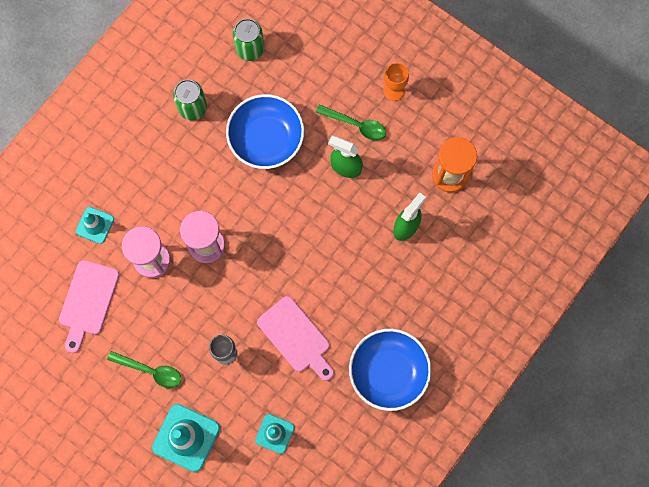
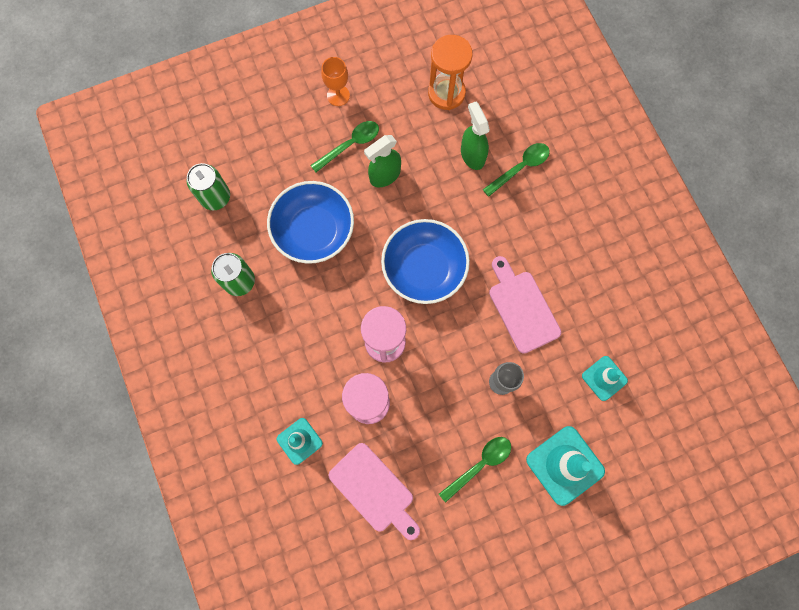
camera: 60 degrees left, 0 degrees up
pink cutting board [257,296,334,381] -> pink cutting board turned 105 degrees counterclockwise [489,256,561,354]
blue bowl [349,329,432,411] -> blue bowl moved to [381,219,470,304]
none -> green spoon [483,143,550,197]

